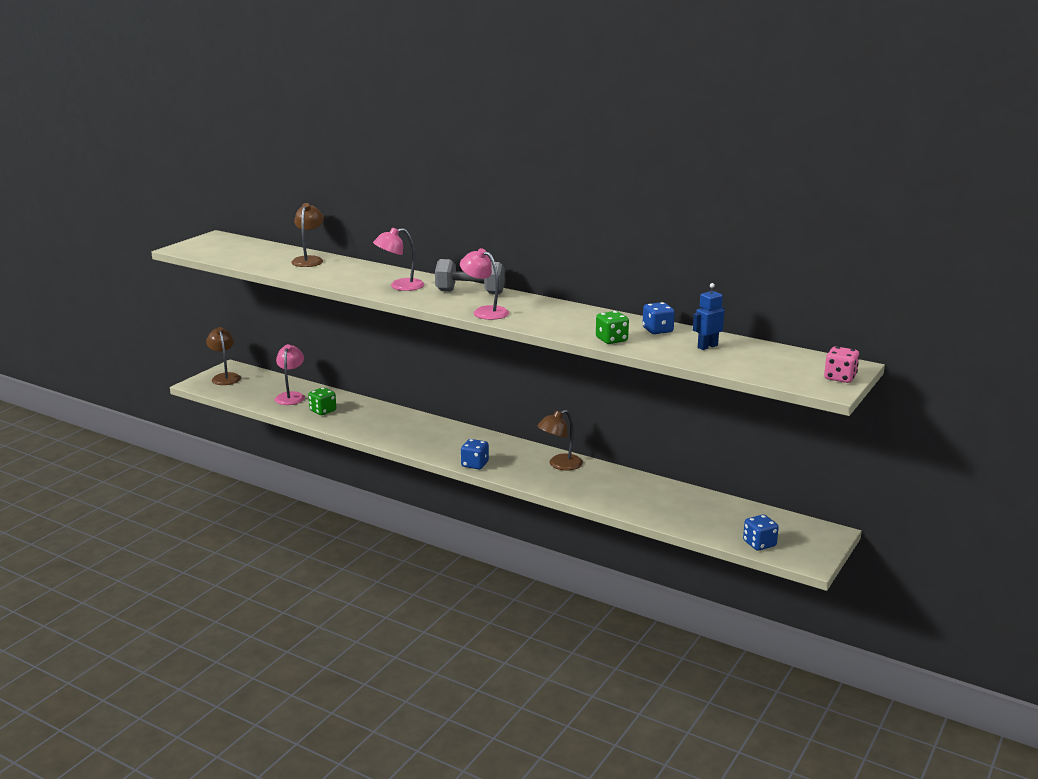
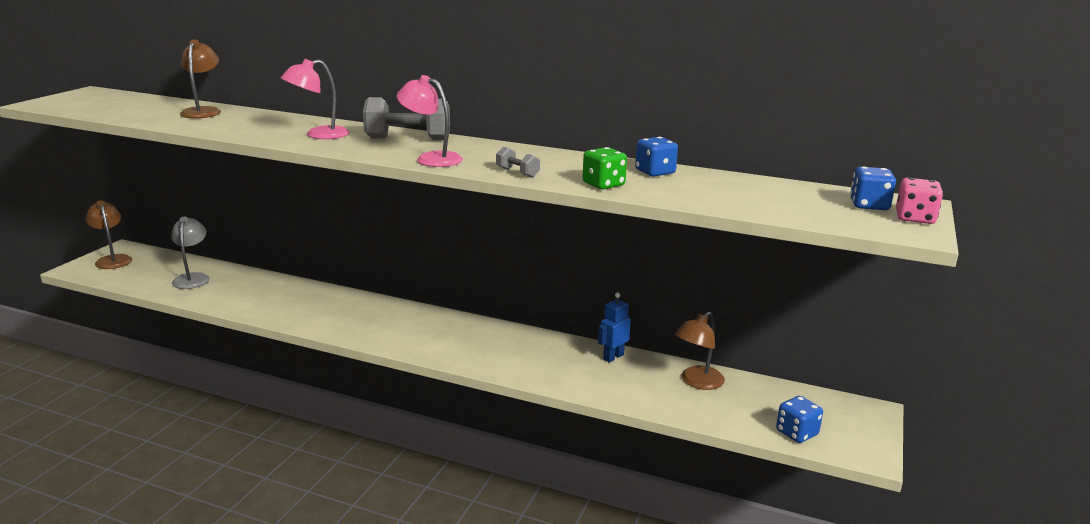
camera: 10 degrees left, 0 degrees up
pink lamp [275,344,305,405] -> grey lamp [171,216,210,289]
green dice [308,387,336,415] -> none
blue dice [461,439,489,469] -> blue dice moved to [850,167,896,210]
brown lamp [537,410,583,470] -> brown lamp moved to [675,312,725,390]
blue robot [693,283,725,350] -> blue robot moved to [598,293,631,363]
none -> grey dumbbell [496,147,540,178]

